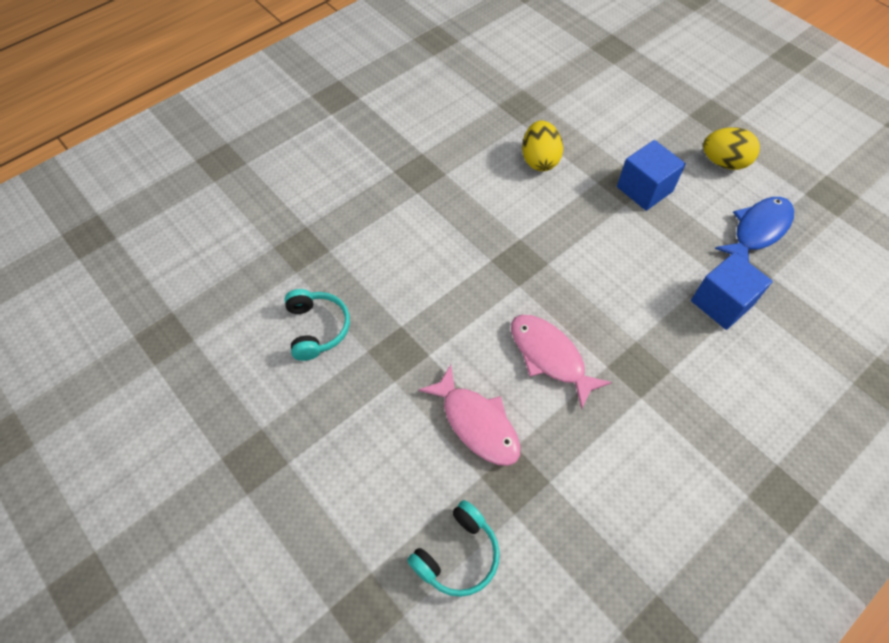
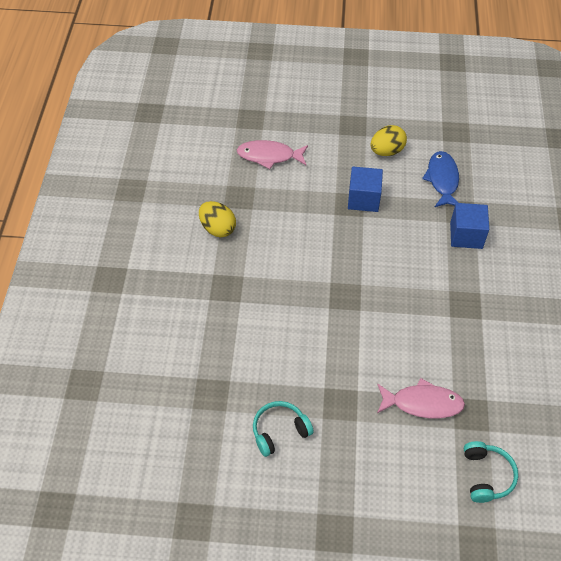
camera: 45 degrees left, 5 degrees down
turquoise headphones [285,289,350,361] -> turquoise headphones turned 60 degrees counterclockwise [253,401,314,457]
pink fish [511,315,612,410] -> pink fish moved to [237,140,308,169]
yellow egg [522,120,563,171] -> yellow egg moved to [199,201,236,237]

